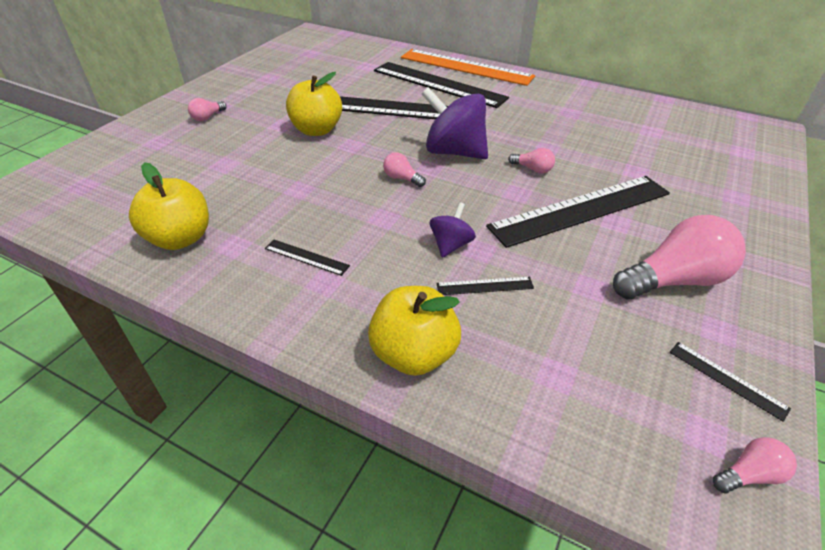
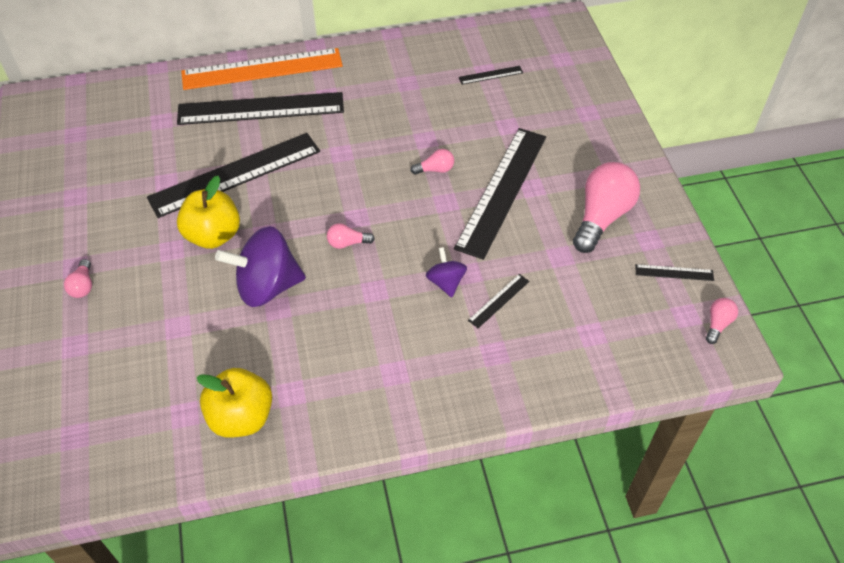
camera: 40 degrees left, 10 degrees up
black ruler [265,239,350,276] -> black ruler moved to [459,66,523,85]
yellow apple [368,286,461,376] -> none
purple spinning top [422,87,488,159] -> purple spinning top moved to [215,226,306,307]

